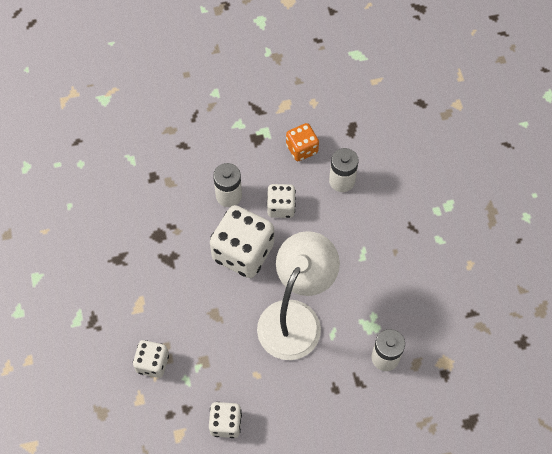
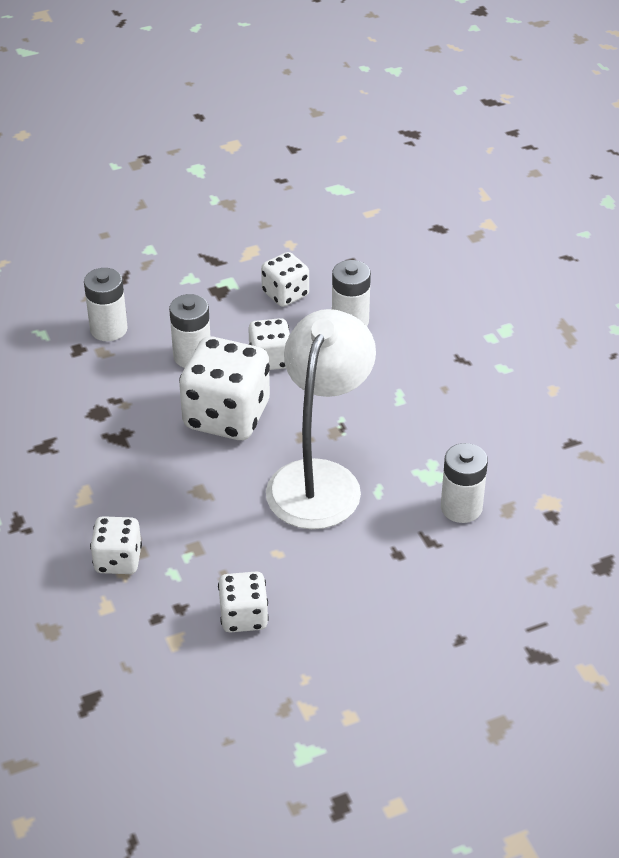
camera: 10 degrees left, 20 degrees down
orange dice [286,123,319,161] -> white dice [261,252,309,307]
none -> white battery [84,268,128,341]

